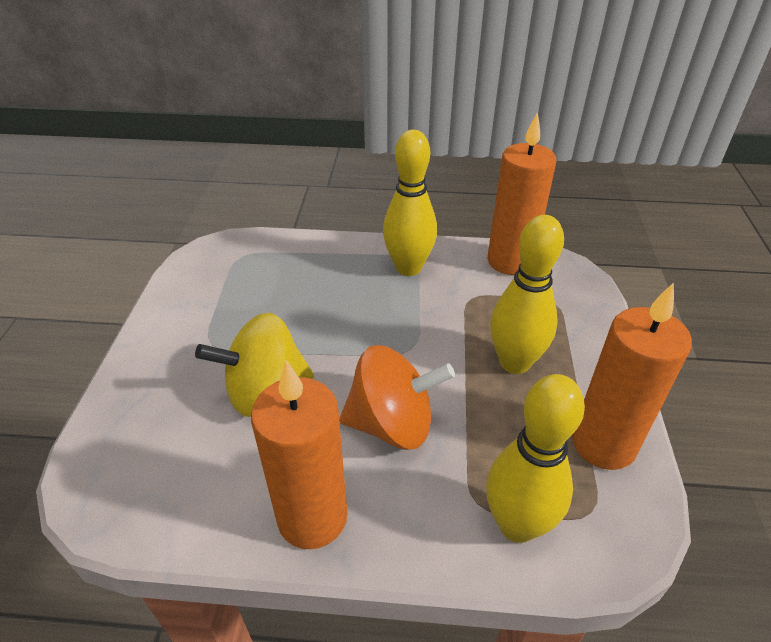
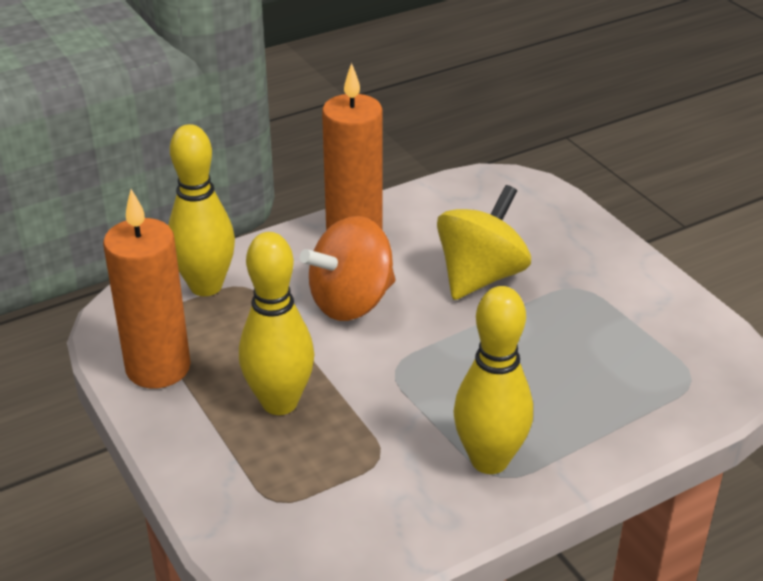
camera: 145 degrees right, 5 degrees down
orange candle [487,112,556,275] -> none

